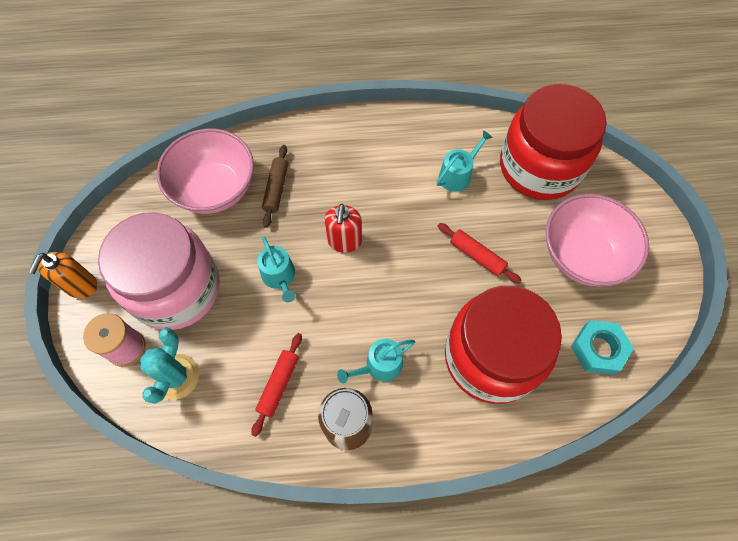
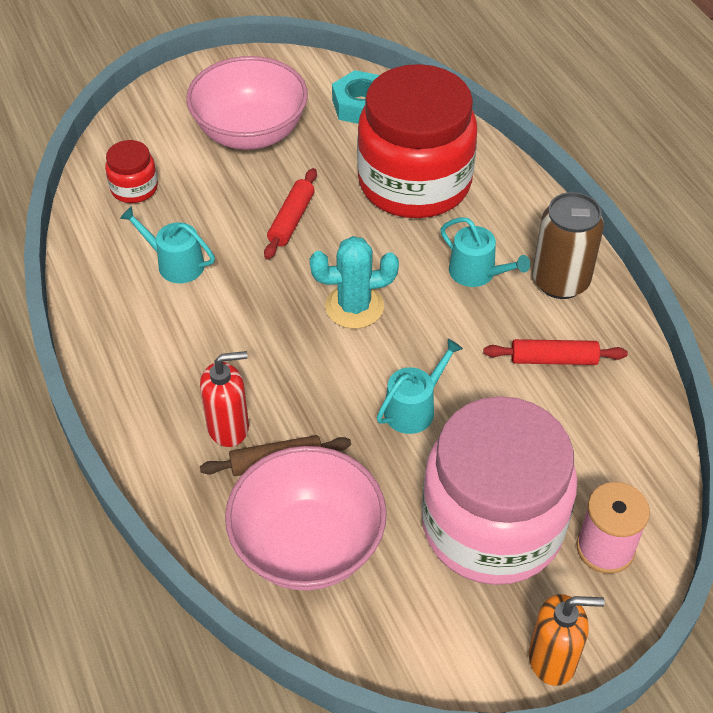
camera: 110 degrees left, 15 degrees down
turquoise cactus [140,328,199,404] -> turquoise cactus moved to [310,236,399,329]
red soap dispenser [325,204,362,253] -> red soap dispenser moved to [200,351,249,447]
red jar [500,84,607,200] -> red jar [105,140,158,203], size x0.42

